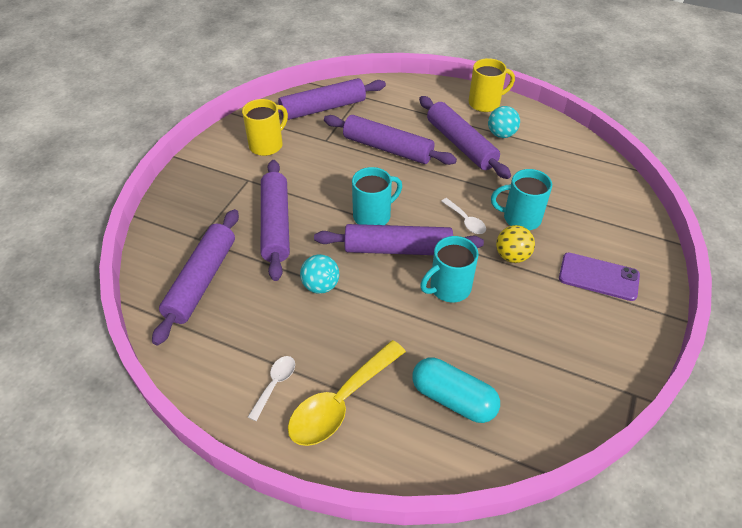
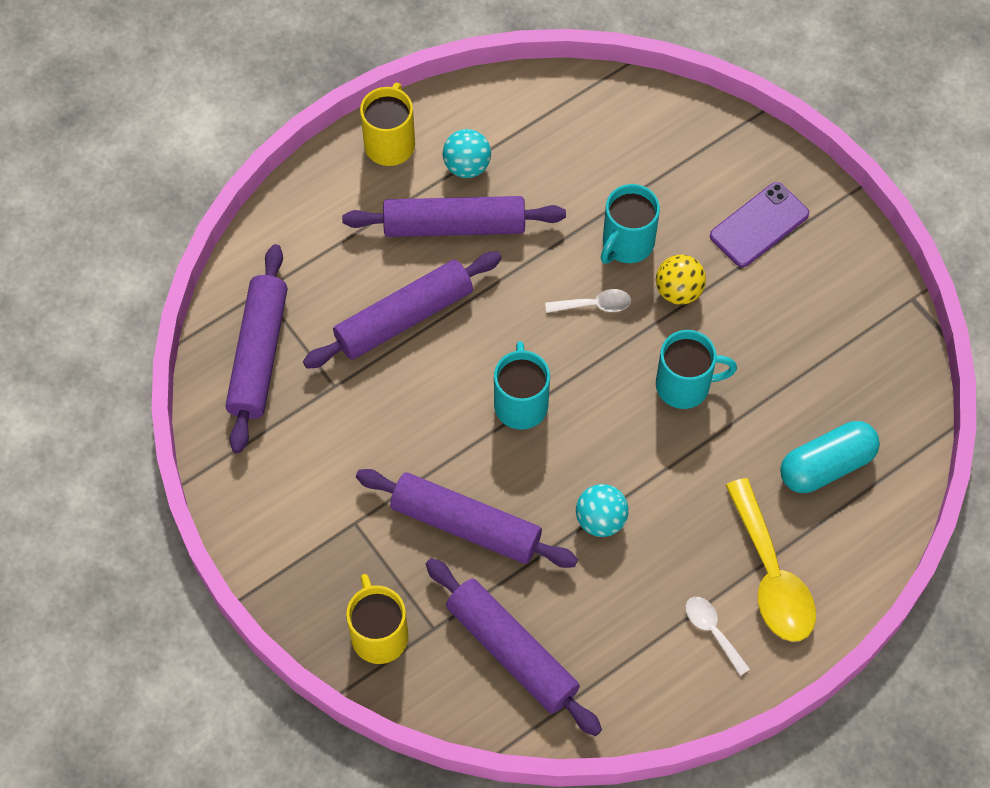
camera: 60 degrees left, 15 degrees up
yellow mug [242,99,288,156] -> yellow mug moved to [346,574,408,664]
purple rolling pin [314,224,484,255] -> none
turquoise mug [420,236,479,302] -> turquoise mug turned 90 degrees counterclockwise [656,330,737,409]

